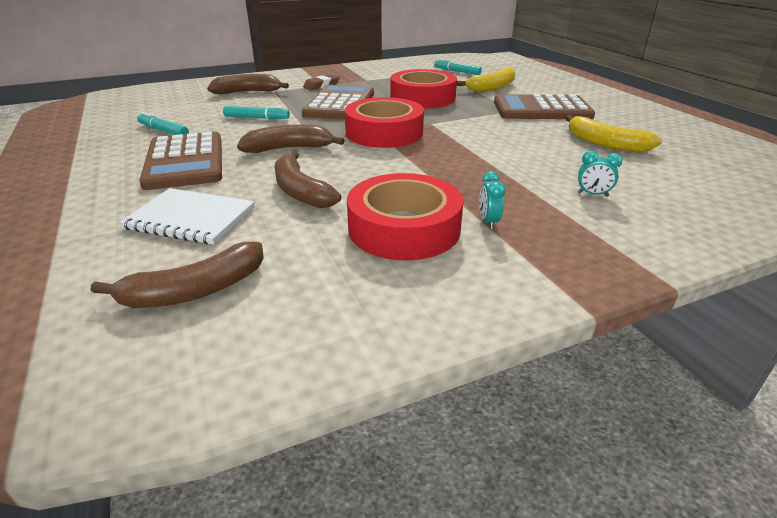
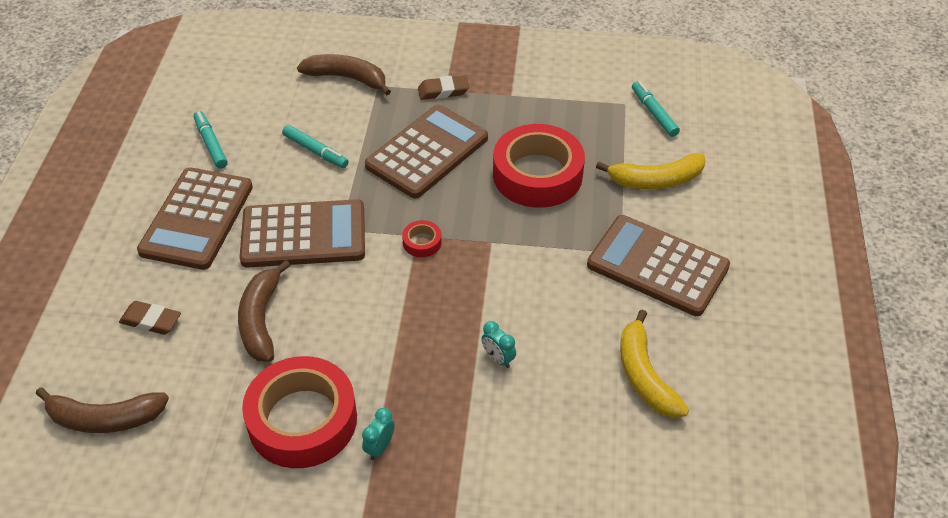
camera: 30 degrees right, 15 degrees up
white notebook [119,188,255,245] -> brown eraser [119,301,181,335]
brown banana [237,125,345,153] -> brown calculator [239,199,365,268]
red tape [345,97,424,148] -> red tape [402,220,442,257], size x0.41
turquoise clock [578,150,623,197] -> turquoise clock moved to [482,321,516,368]

